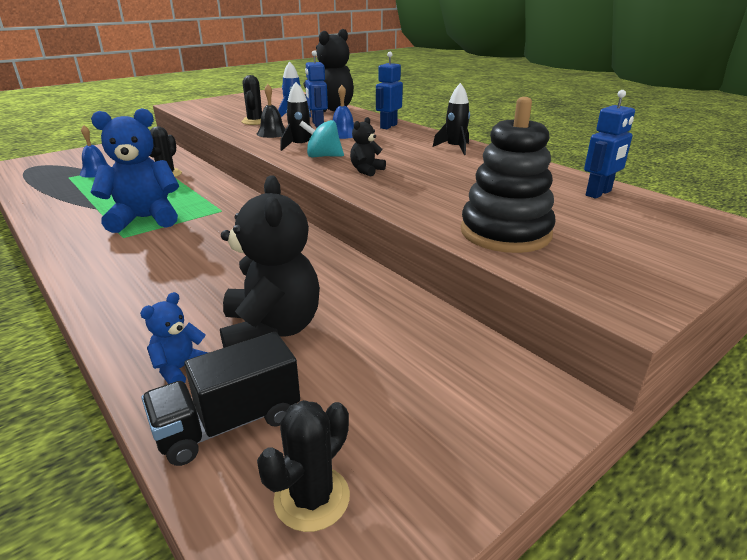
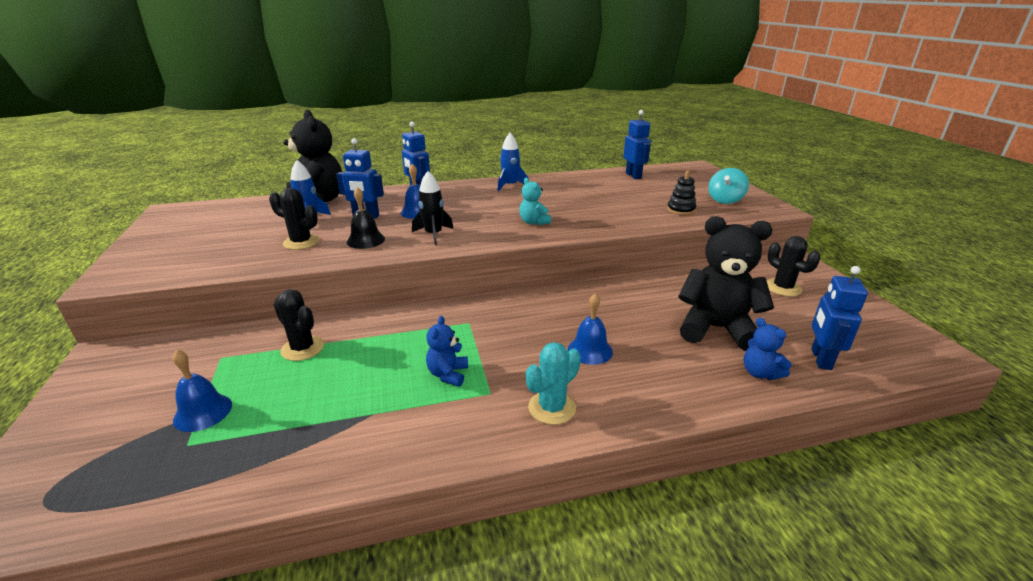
camera: 65 degrees left, 0 degrees up
blue teddy bear [91,108,179,233] -> blue teddy bear [426,316,468,387], size x0.48
black truck [141,332,300,466] -> blue robot [811,266,868,370]
black cactus [257,400,350,532] -> black cactus moved to [767,236,821,297]
turquoise spinning top [300,120,344,157] -> turquoise spinning top moved to [708,168,749,204]
black teddy bear [350,117,386,177] -> turquoise teddy bear [519,178,551,225]
black rocket [433,83,470,155] -> blue rocket [497,133,529,191]
black stacking toy [461,97,556,253] -> black stacking toy [667,171,696,215], size x0.48
none -> turquoise cactus [526,342,581,425]
none -> blue bell [568,293,613,365]

